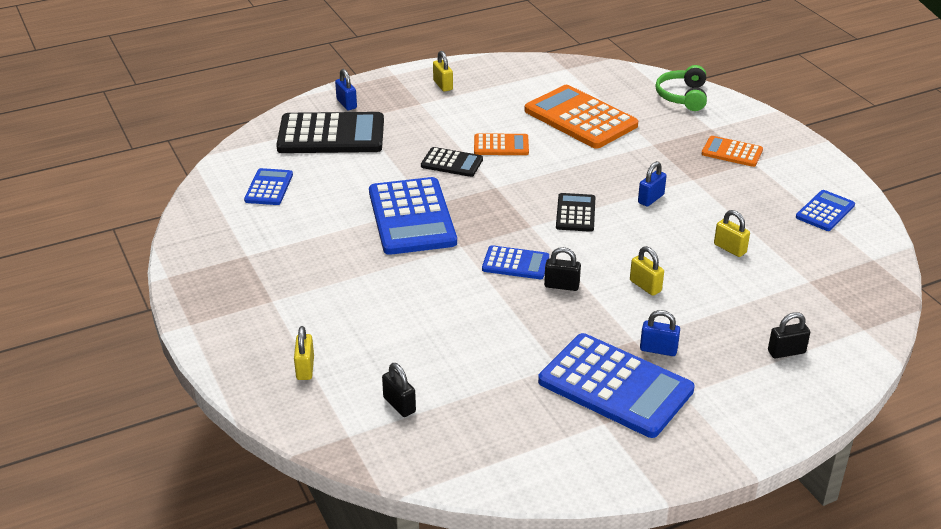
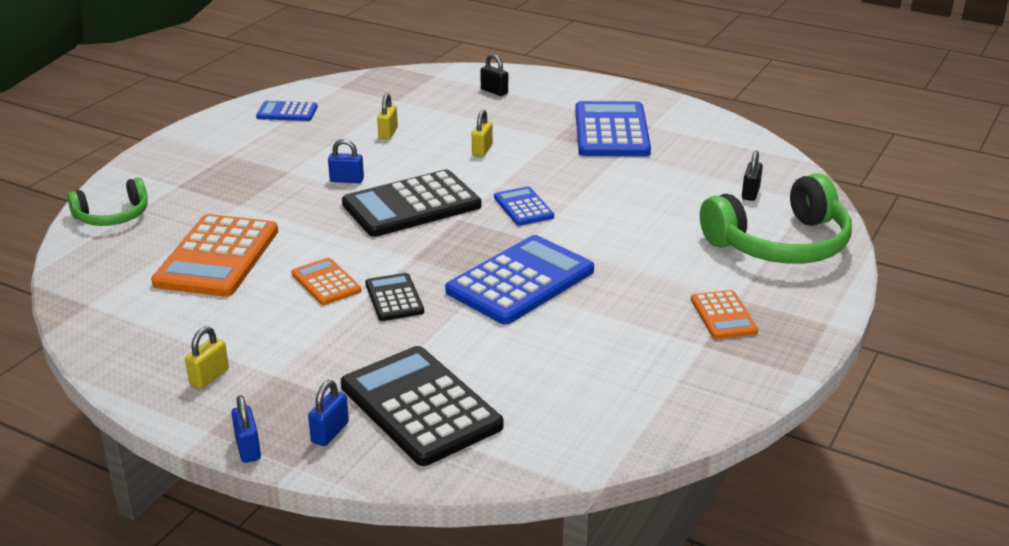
camera: 125 degrees left, 5 degrees down
blue calculator [244,168,293,205] -> none
yellow padlock [294,326,314,380] -> green headphones [700,173,852,264]
black padlock [544,247,581,291] -> none
black calculator [556,193,595,232] -> black calculator [342,170,482,237], size x1.92
blue padlock [640,310,680,356] -> blue padlock moved to [231,395,261,463]
orange calculator [702,136,763,167] -> orange calculator moved to [691,290,758,339]

